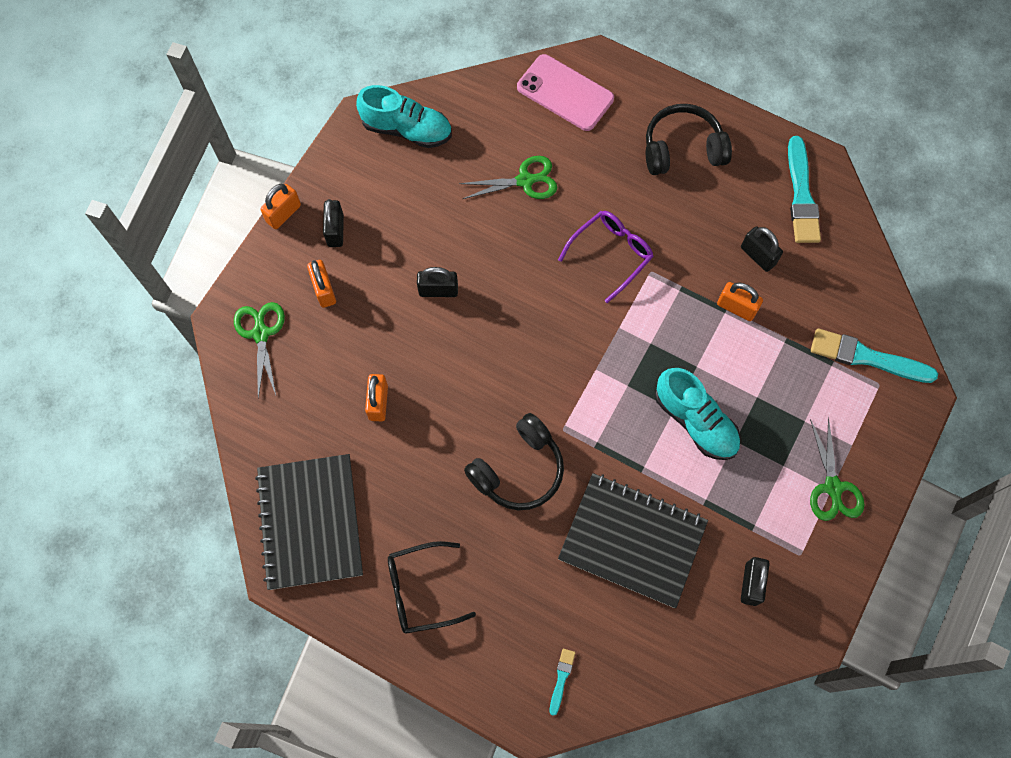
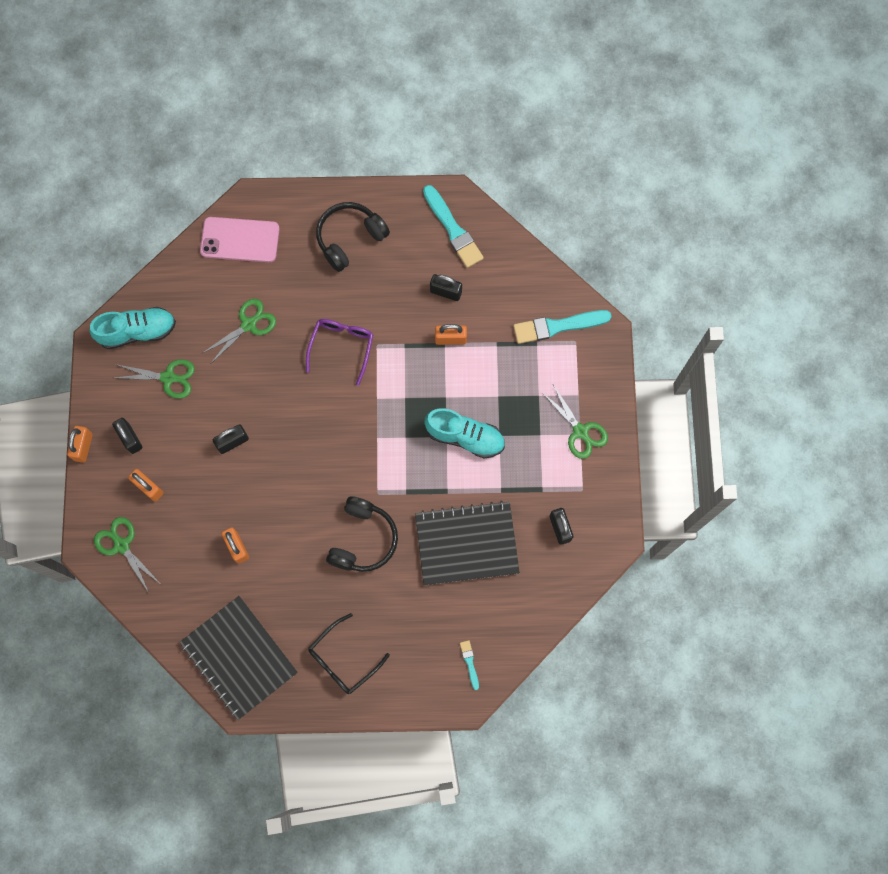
camera: 30 degrees left, 5 degrees up
none -> green scissors [115,359,195,399]

